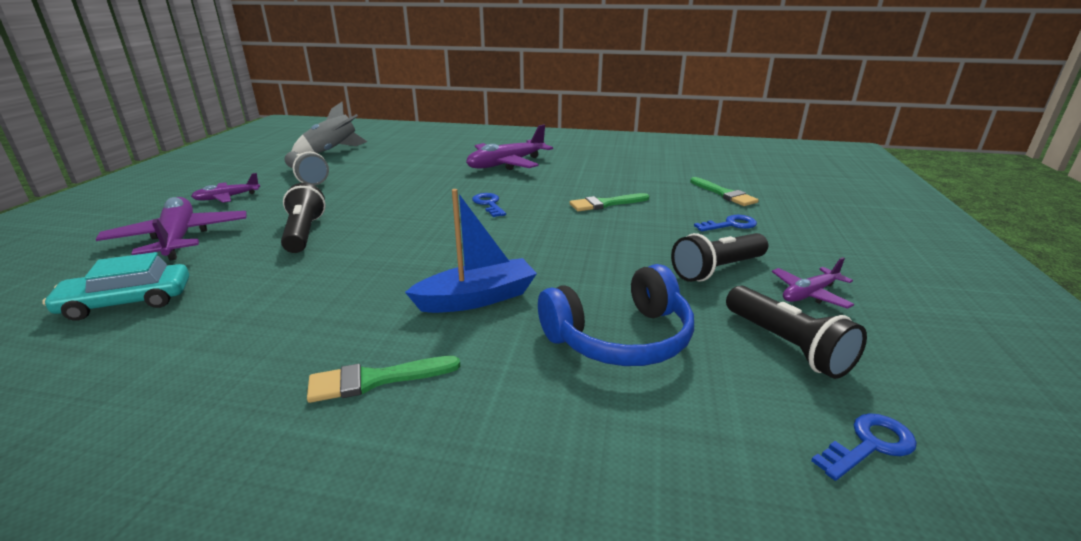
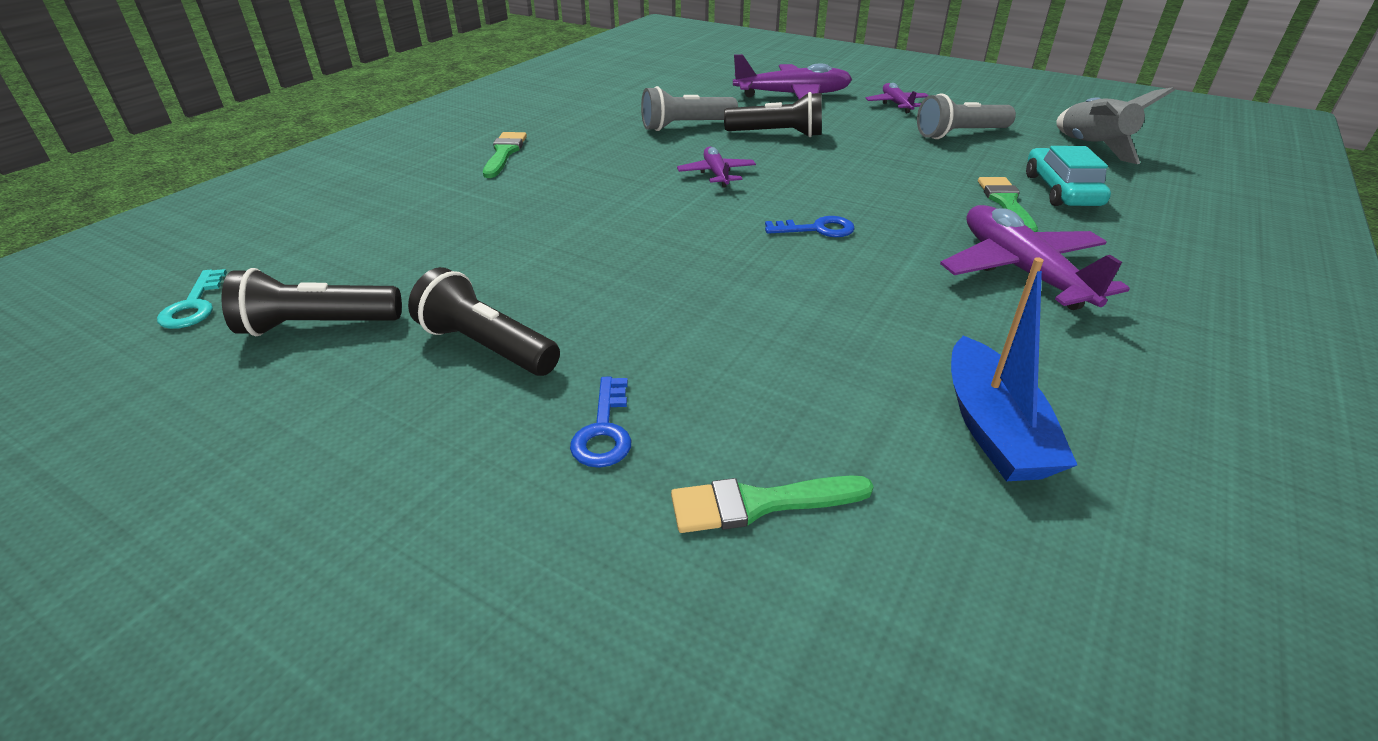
camera: 110 degrees right, 10 degrees up
turquoise car [42,252,189,321] -> turquoise car moved to [1026,146,1111,206]
blue boat [405,189,537,313] -> blue boat moved to [951,257,1077,481]
blue headphones [538,264,694,366] -> none
green brush [570,193,649,211] -> green brush moved to [978,177,1038,232]
black flashlight [671,233,768,282] -> black flashlight turned 45 degrees counterclockwise [408,267,560,376]
purple plane [772,257,855,309] -> purple plane moved to [677,147,756,188]
blue key [811,413,917,481] -> turquoise key [157,269,227,329]
none -> grey flashlight [641,86,738,131]

